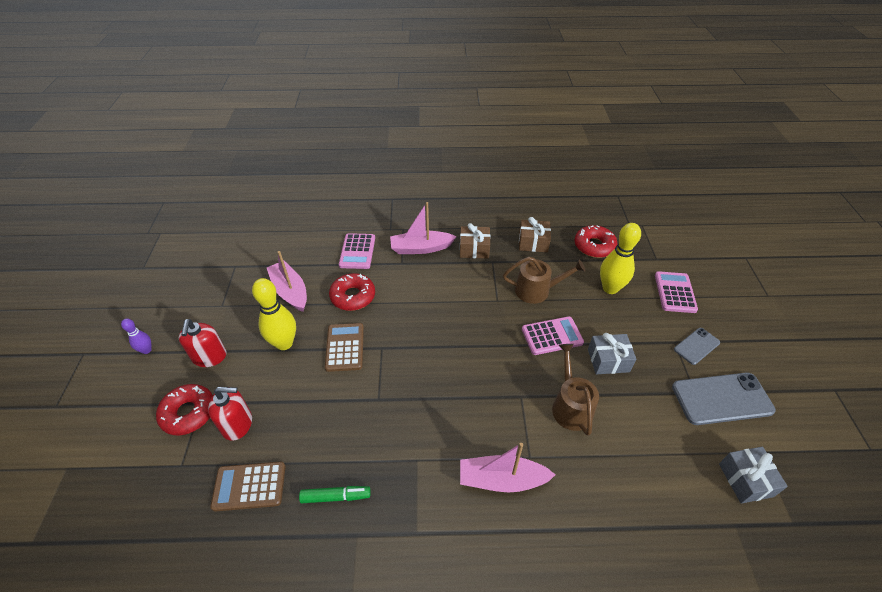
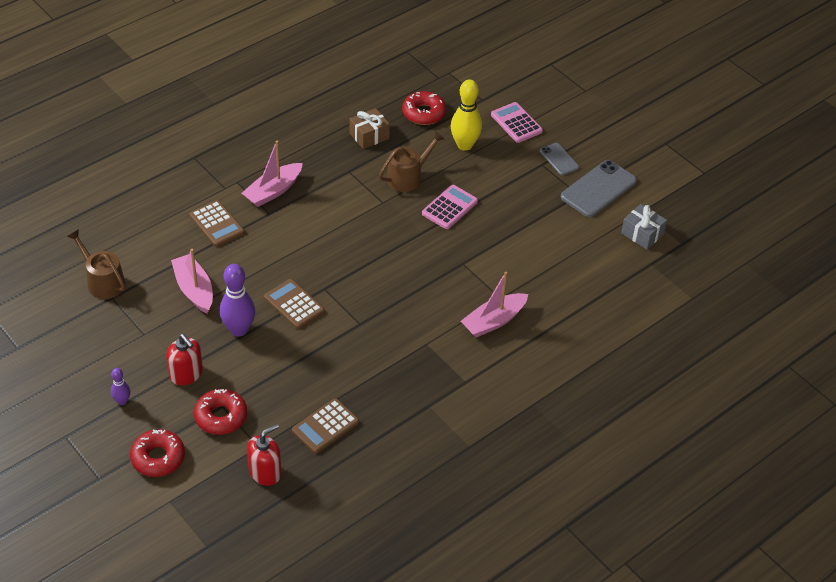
camera: 40 degrees left, 0 degrees up
red soap dispenser [208,387,252,441] -> red soap dispenser moved to [247,424,282,486]
yellow bowling pin [252,278,296,350] -> purple bowling pin [220,264,256,337]
pink boat [267,251,307,312] -> pink boat turned 45 degrees clockwise [171,249,213,314]
green marker [299,486,371,503] -> none
red donut [329,273,375,311] -> red donut moved to [130,429,185,477]
pink calculator [339,233,375,269] -> brown calculator [190,200,244,247]
brown gift [460,223,491,259] -> none
brown watering can [552,344,599,436] -> brown watering can moved to [67,229,125,299]
grey gift [588,333,637,374] -> none
grey phone [674,328,720,365] -> grey phone turned 45 degrees counterclockwise [540,143,579,175]

